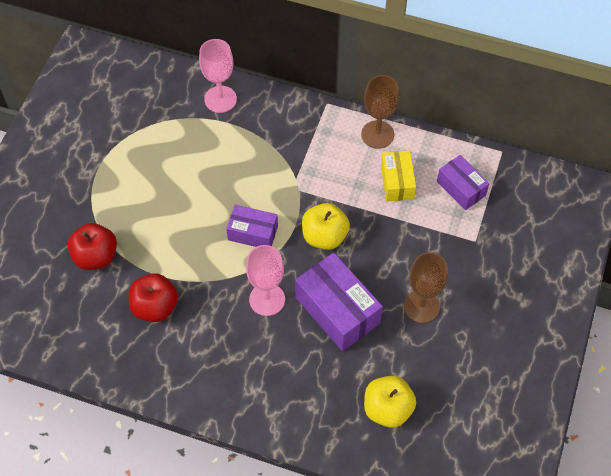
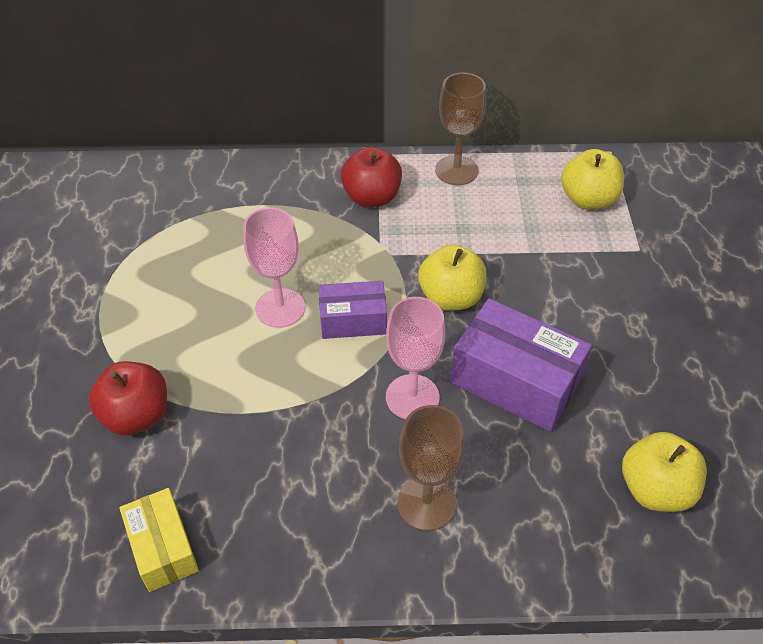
camera: 20 degrees left, 10 degrees down
red apple [129,273,178,322] -> red apple moved to [341,147,402,207]
pink goblet [199,39,237,113] -> pink goblet moved to [243,207,305,328]
yellow box [381,151,416,201] -> yellow box moved to [119,488,199,592]
brown goblet [404,252,448,323] -> brown goblet moved to [397,405,465,531]
purple box [437,155,489,210] -> yellow apple [561,149,624,210]

